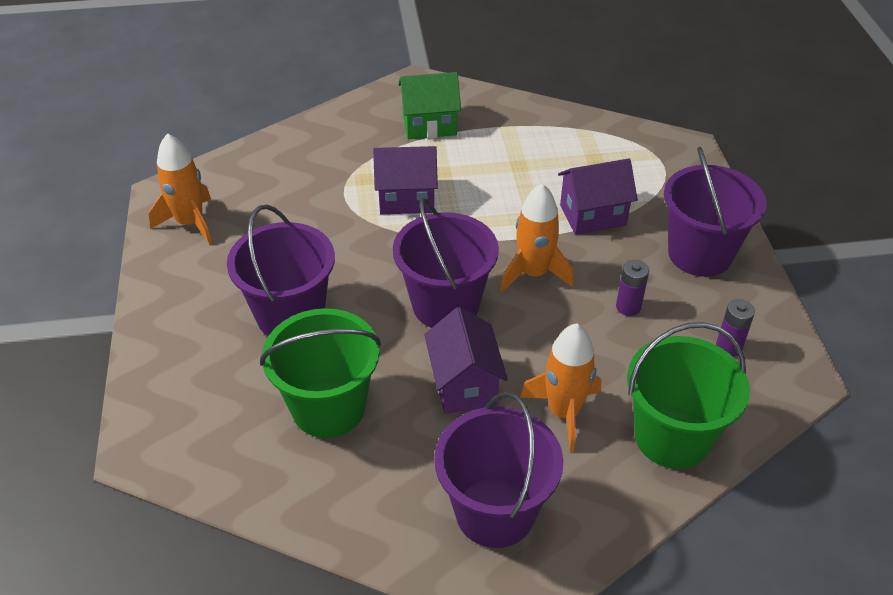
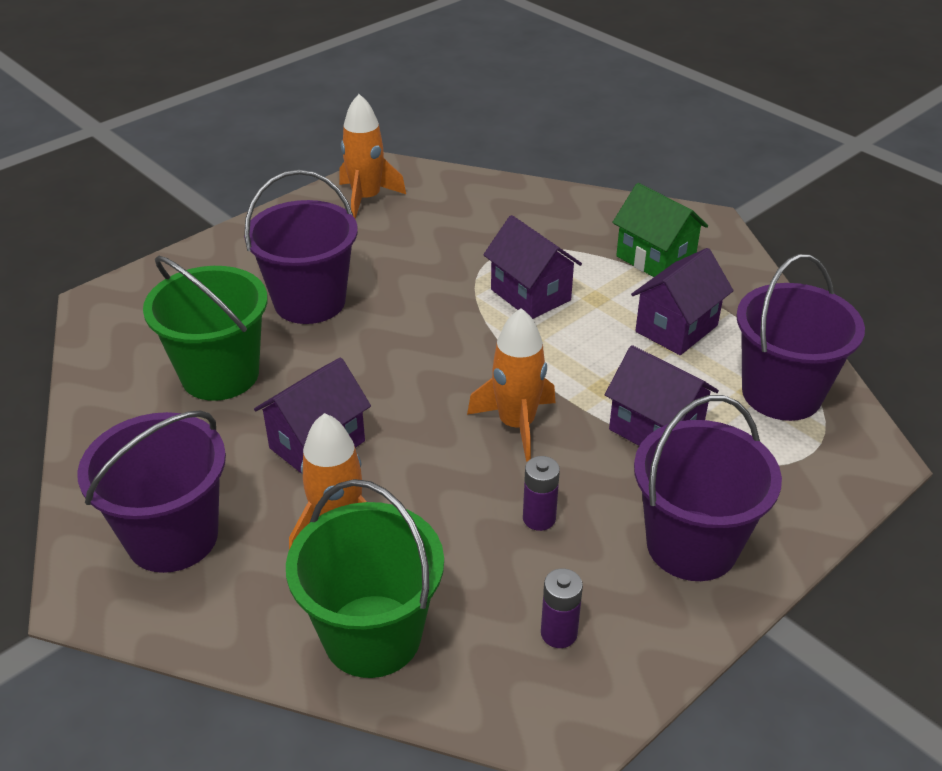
camera: 55 degrees right, 5 degrees down
purple bucket [393,197,499,328] -> purple bucket moved to [736,254,865,421]
none -> purple house [631,248,733,355]

